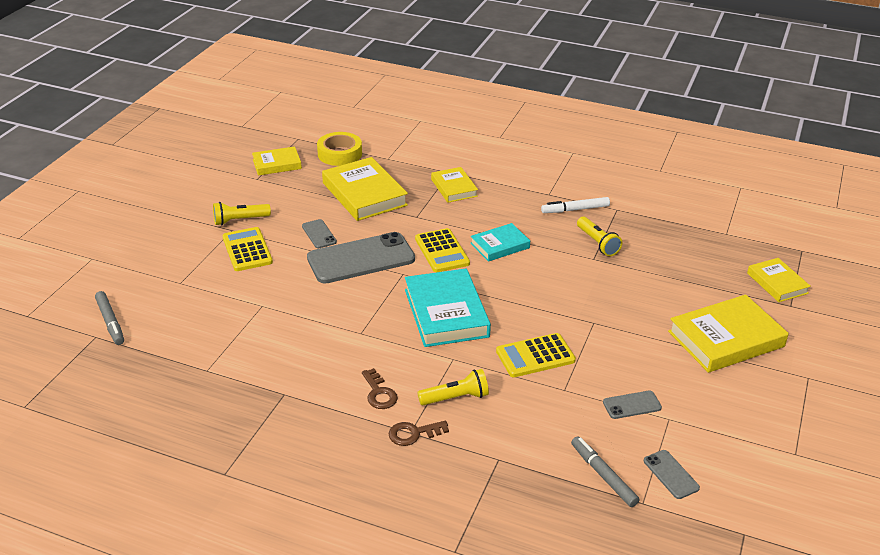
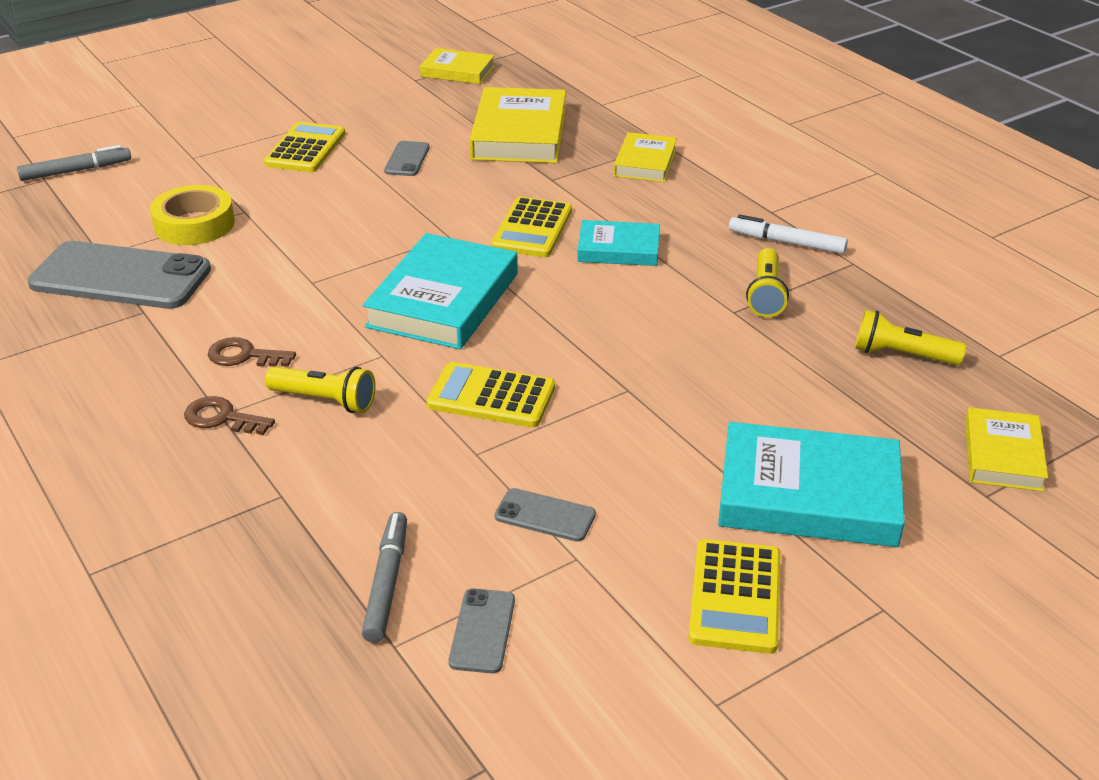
camera: 35 degrees right, 0 degrees up
grey marker [95,291,124,345] -> grey marker turned 120 degrees counterclockwise [17,145,131,181]
yellow flashlight [213,202,271,225] -> yellow flashlight moved to [855,310,966,365]
grey phone [307,232,415,284] -> grey phone moved to [27,241,211,309]
yellow tape [317,132,362,166] -> yellow tape moved to [150,185,235,245]
brown key [362,368,398,409] -> brown key turned 90 degrees clockwise [208,337,296,367]
yellow book [668,295,789,373] -> turquoise book [718,422,905,547]
none -> yellow calculator [688,539,781,654]

